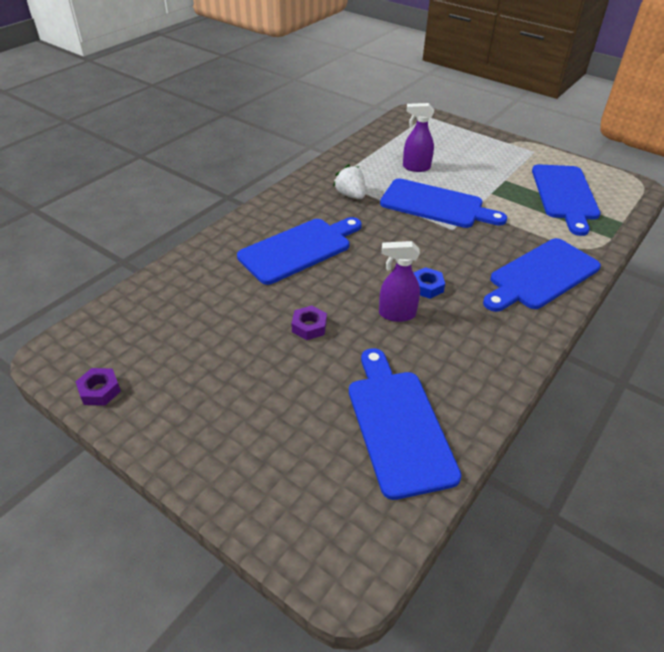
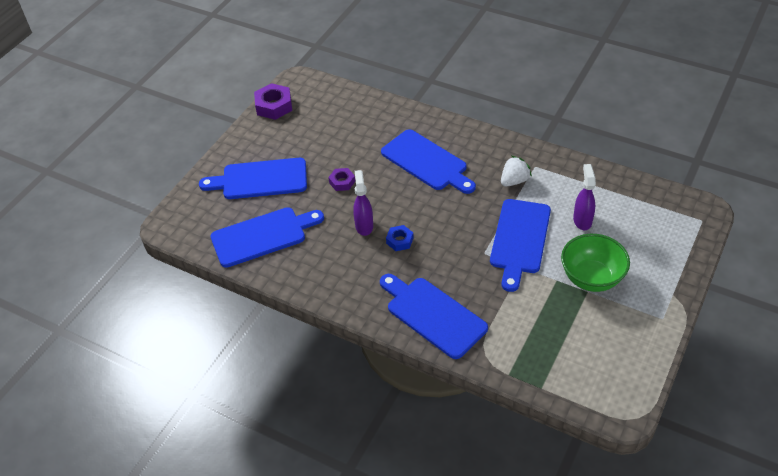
camera: 85 degrees right, 5 degrees up
purple nut [75,368,121,406] -> purple nut [254,83,292,120], size x1.68
blue cutting board [532,164,601,236] -> blue cutting board moved to [199,158,307,199]
none -> green bowl [561,234,630,292]

